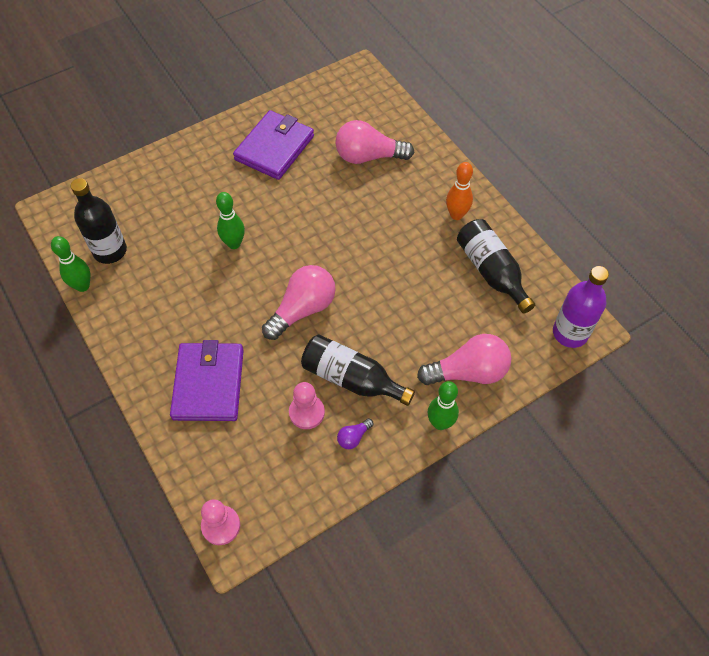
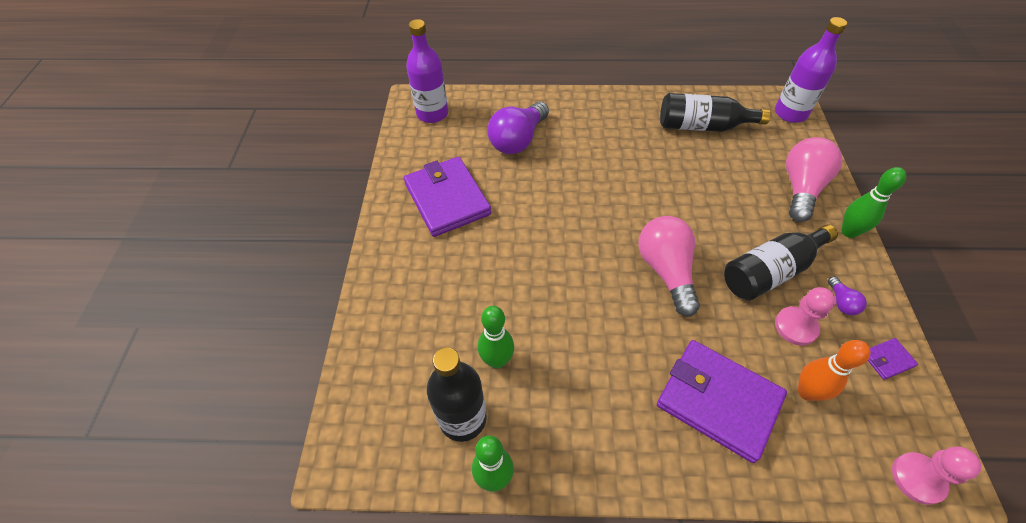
camera: 55 degrees left, 5 degrees down
green bowling pin [216,192,245,249] -> green bowling pin moved to [478,306,514,369]
pink light bulb [335,120,414,164] -> purple light bulb [488,101,549,154]
orange bowling pin [446,162,473,220] -> orange bowling pin moved to [798,340,870,401]
none -> purple bottle [406,19,448,123]
none -> purple wallet [868,338,918,380]

